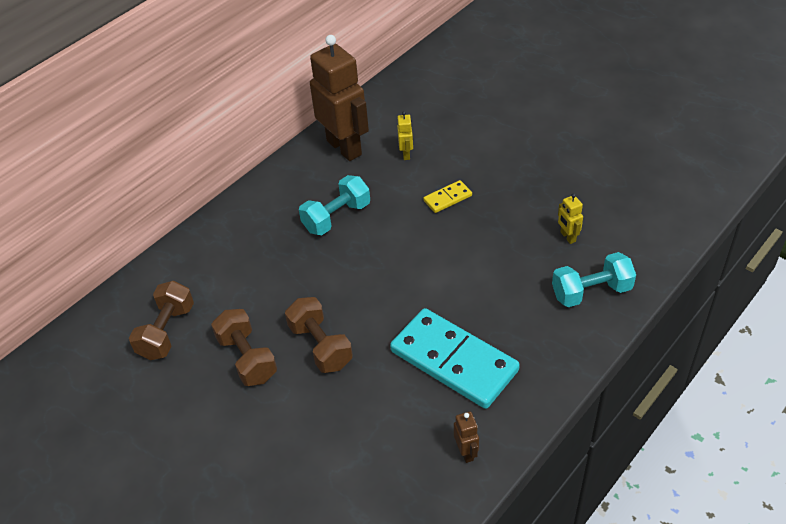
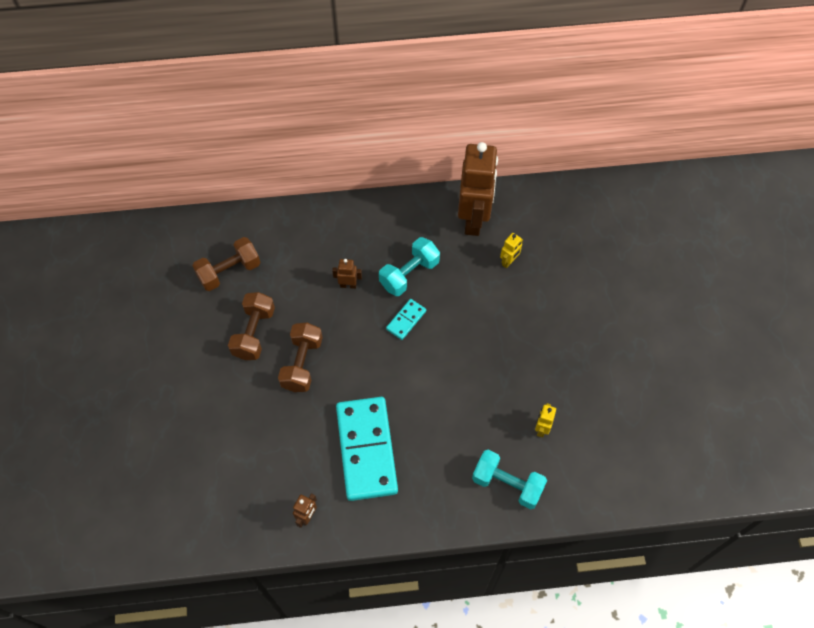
camera: 40 degrees right, 15 degrees up
turquoise dumbbell [299,175,370,235] -> turquoise dumbbell turned 45 degrees counterclockwise [379,237,440,296]
yellow domino [423,180,472,213] -> none
none -> brown robot [332,259,362,289]
none -> turquoise domino [386,299,426,340]

